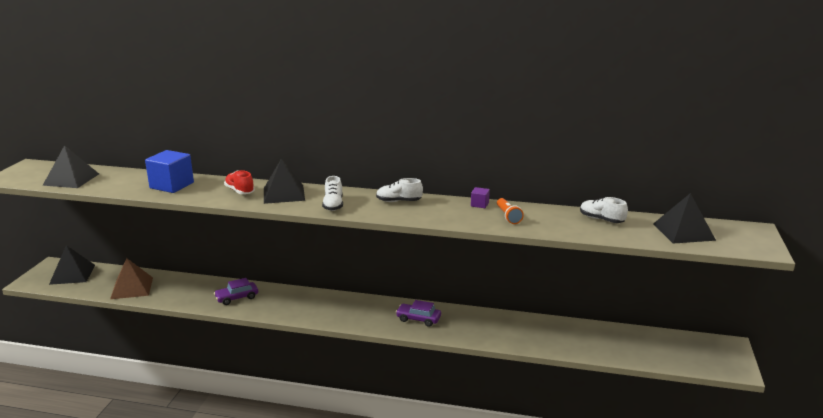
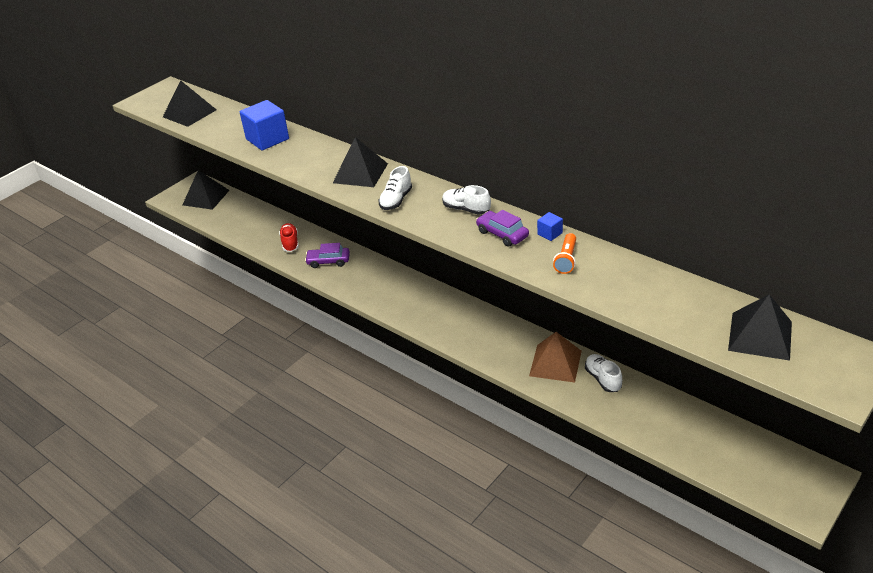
camera: 30 degrees right, 15 degrees up
brown pyramid [110,258,153,299] -> brown pyramid moved to [529,332,582,383]
red shoe [224,170,255,194] -> red shoe moved to [279,223,299,252]
purple car [396,300,441,327] -> purple car moved to [476,210,529,247]
purple cube [471,187,490,208] -> blue cube [537,212,563,241]
white shoe [580,197,628,223] -> white shoe moved to [585,354,622,392]

